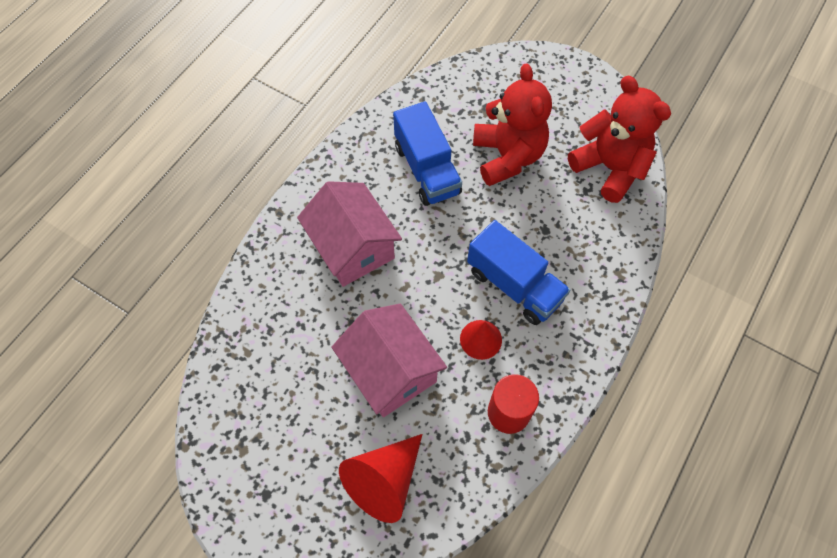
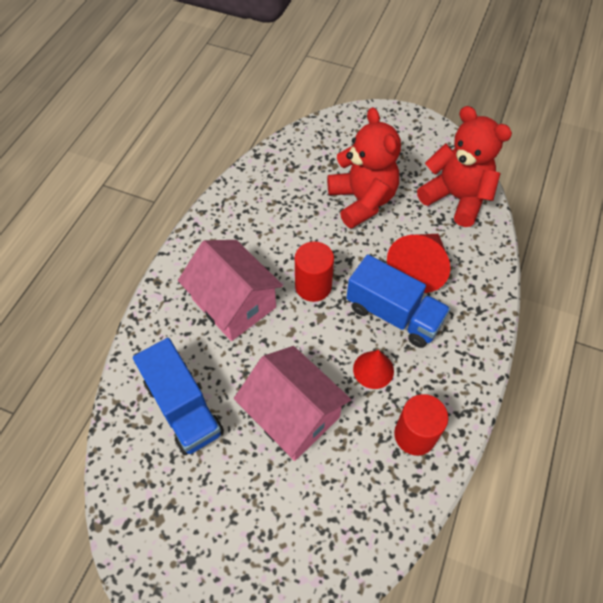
camera: 10 degrees left, 5 degrees down
red cone [339,434,422,523] -> red cone moved to [387,234,450,293]
blue truck [393,102,462,206] -> blue truck moved to [133,338,224,456]
none -> red cylinder [295,241,334,302]

